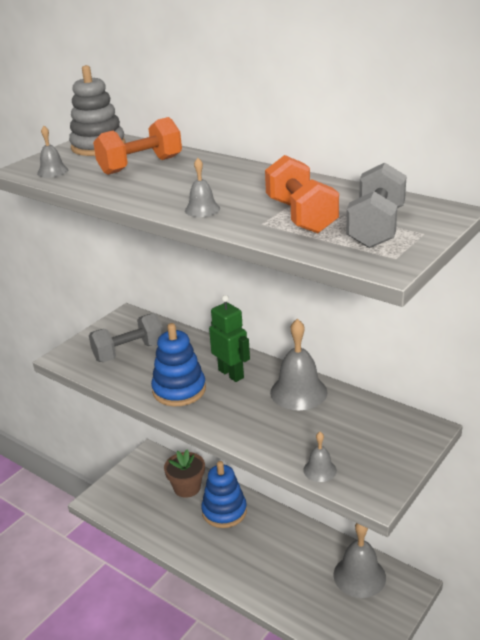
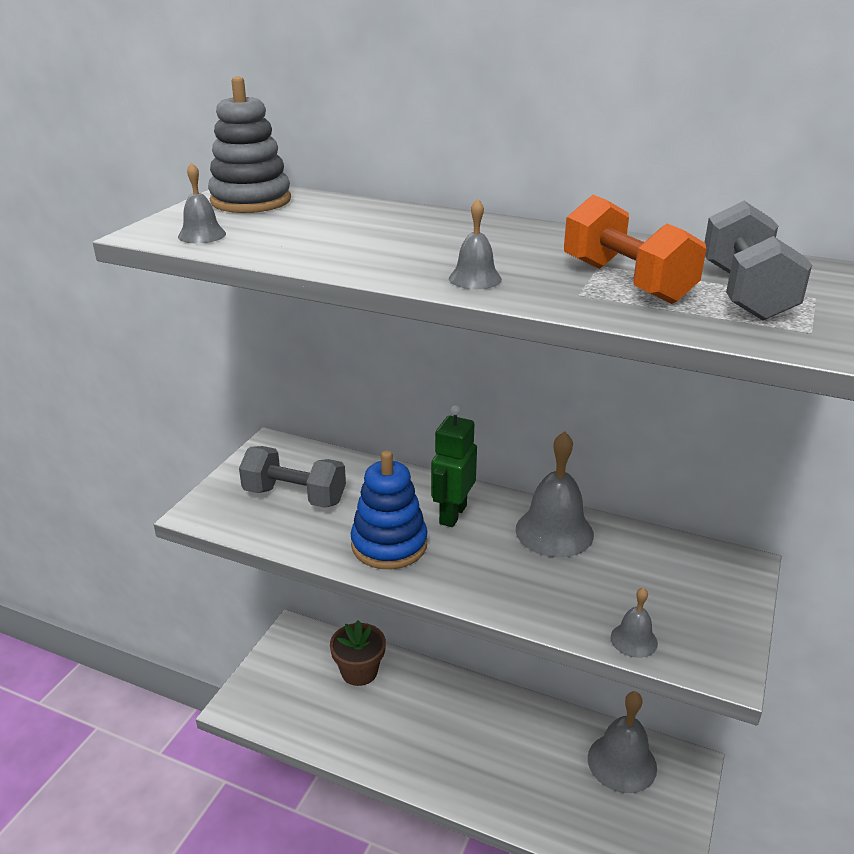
camera: 15 degrees left, 0 degrees up
grey dumbbell [89,313,163,362] -> grey dumbbell turned 60 degrees clockwise [239,446,346,508]
orange dumbbell [93,117,182,175] -> none
blue stacking toy [201,461,247,528] -> none
green robot [209,295,250,382] -> green robot turned 105 degrees counterclockwise [431,405,477,527]

